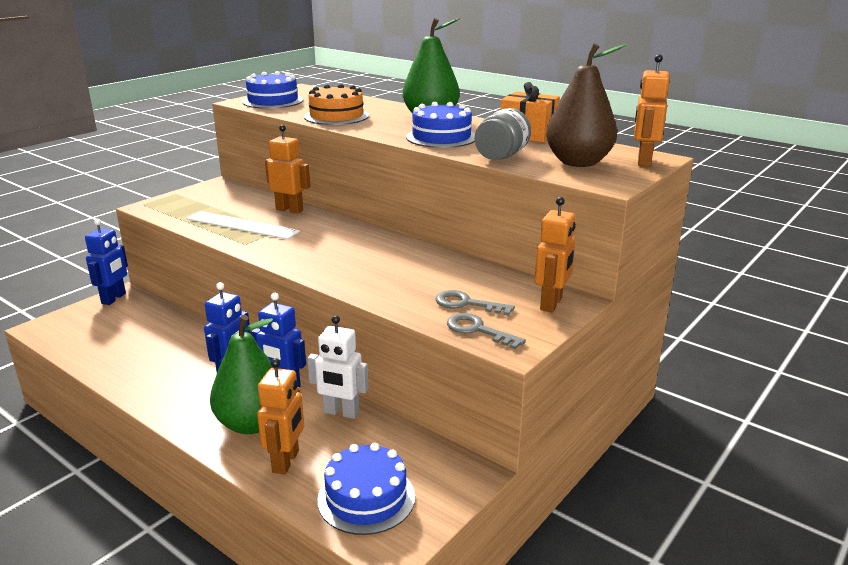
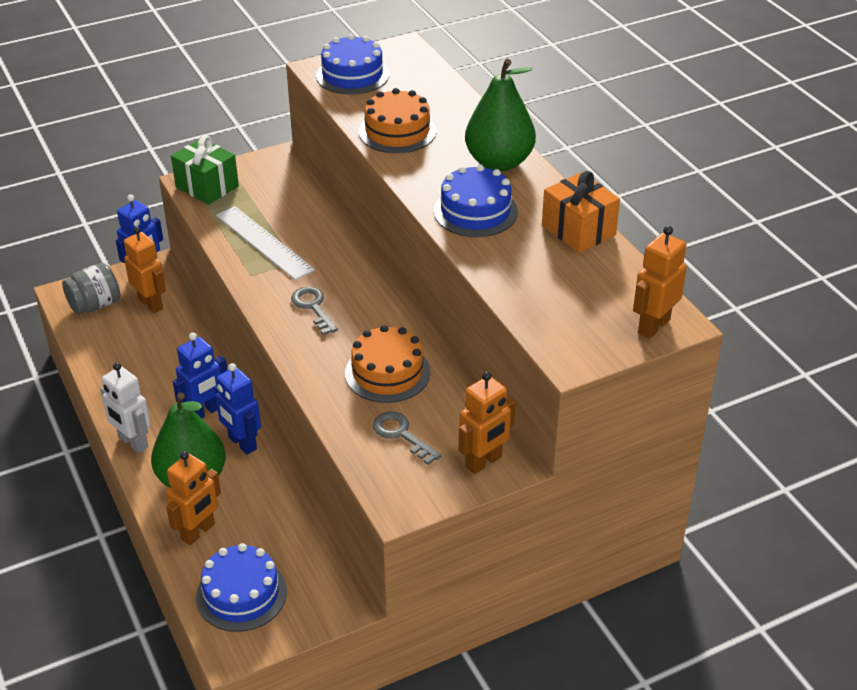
camera: 25 degrees right, 15 degrees up
orange robot [265,125,310,214] -> orange robot moved to [124,227,166,313]
white robot [307,315,369,419] -> white robot moved to [101,362,151,453]
grey key [447,313,526,349] -> grey key moved to [291,287,338,335]
grey jar [475,108,531,160] -> grey jar moved to [62,263,120,314]
brown pear [546,43,627,167] -> none
none -> green gift [171,136,239,205]
none -> orange cake [345,325,431,403]

